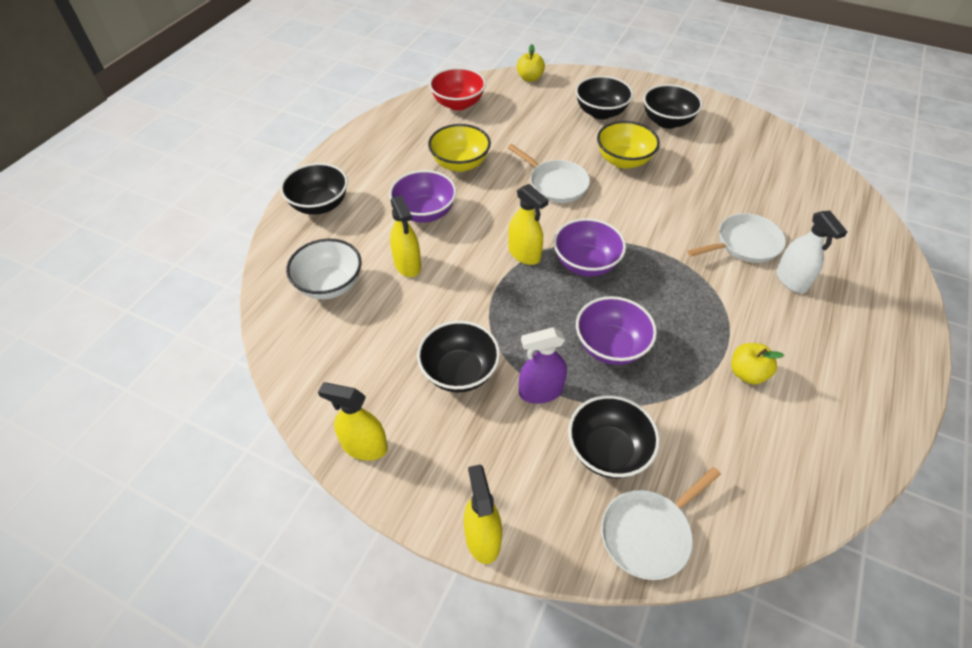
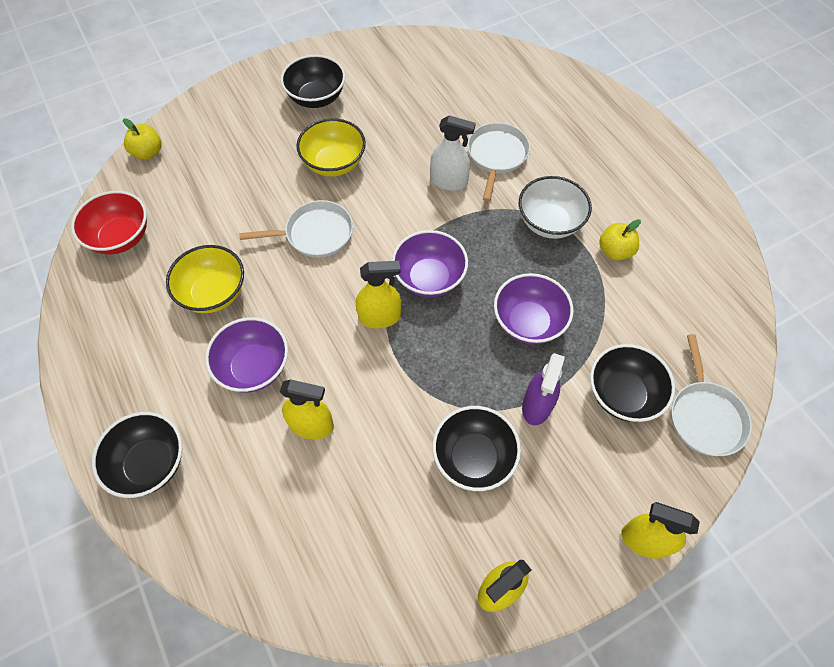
camera: 55 degrees left, 10 degrees up
white bowl [286,239,361,299] -> white bowl moved to [519,176,592,239]
black bowl [575,76,633,119] -> none
white spray bottle [776,211,847,293] -> white spray bottle moved to [430,115,476,191]

